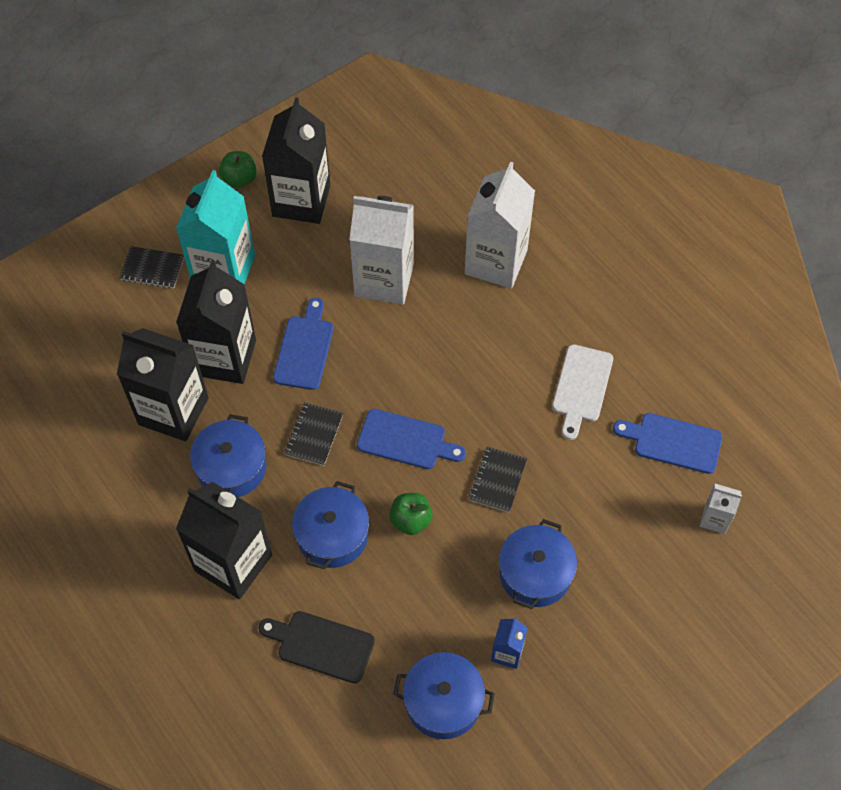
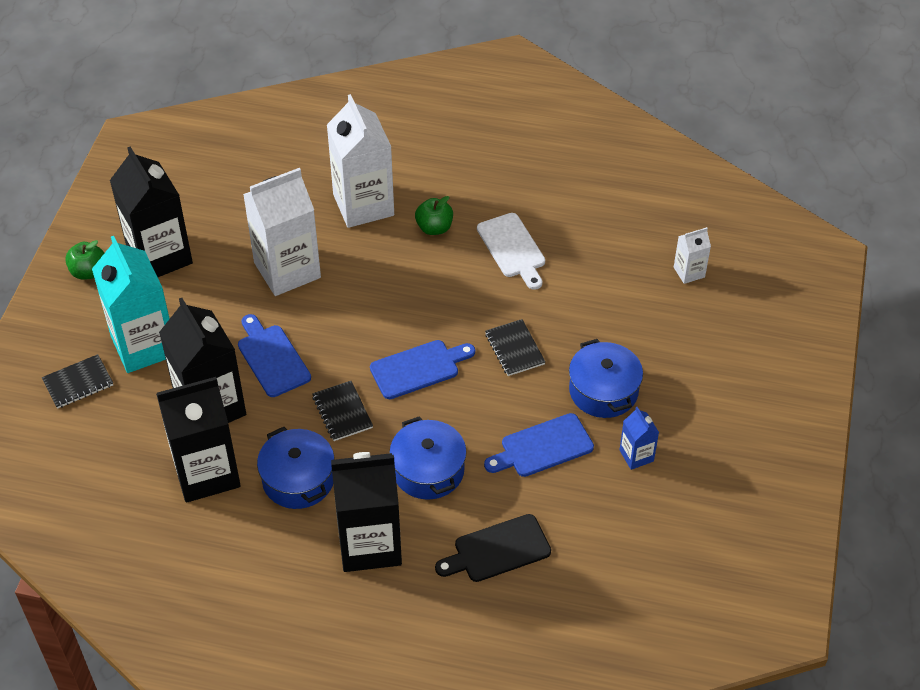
camera: 40 degrees left, 10 degrees down
green apple [389,493,433,535] -> green apple moved to [415,196,453,235]
blue pot [393,652,495,739] -> none
blue cutting board [613,413,722,474] -> blue cutting board moved to [484,413,594,477]

